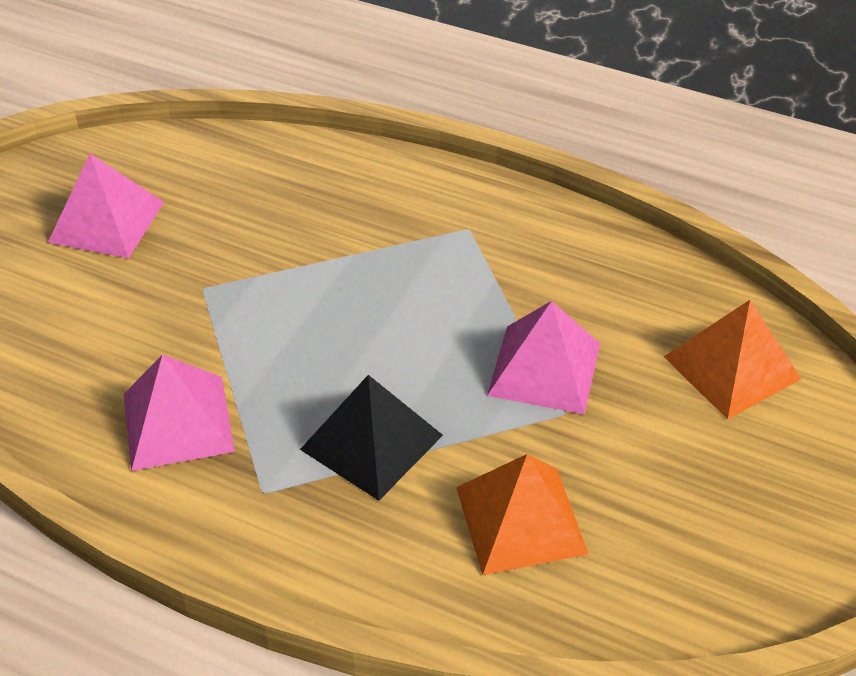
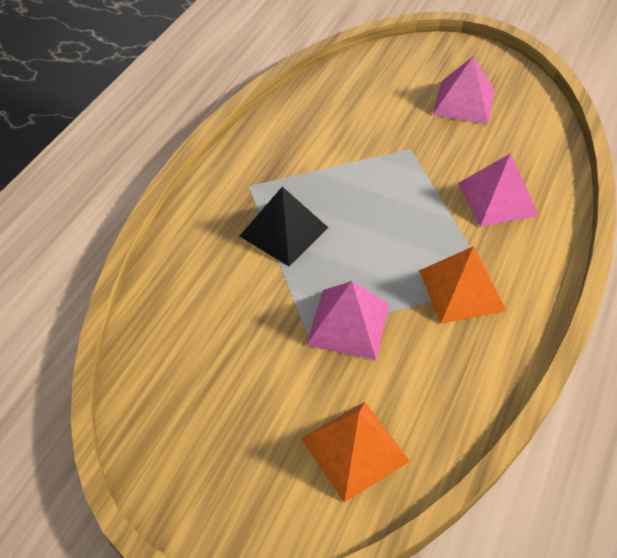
camera: 90 degrees right, 5 degrees up
pink pyramid [124,355,235,471] -> pink pyramid moved to [458,153,539,227]
orange pyramid [456,454,588,575] -> orange pyramid moved to [419,246,506,324]

